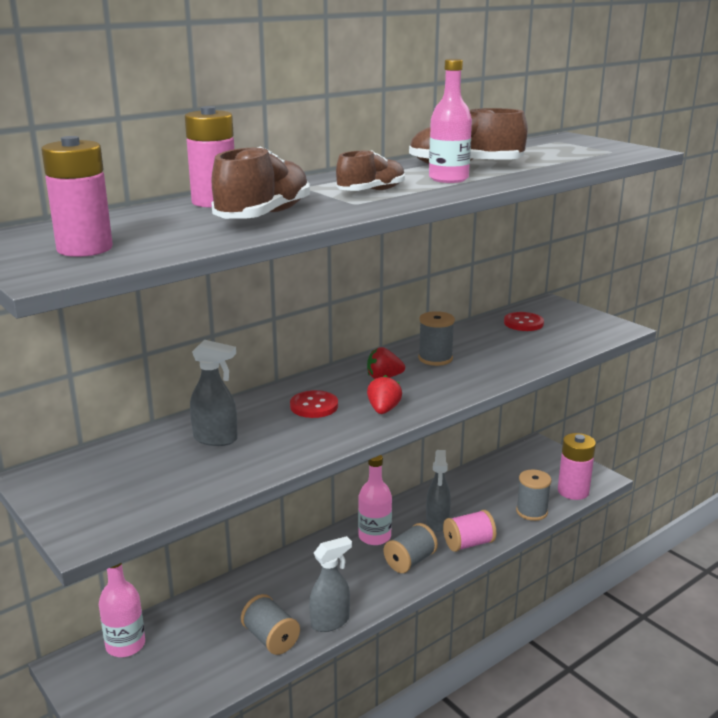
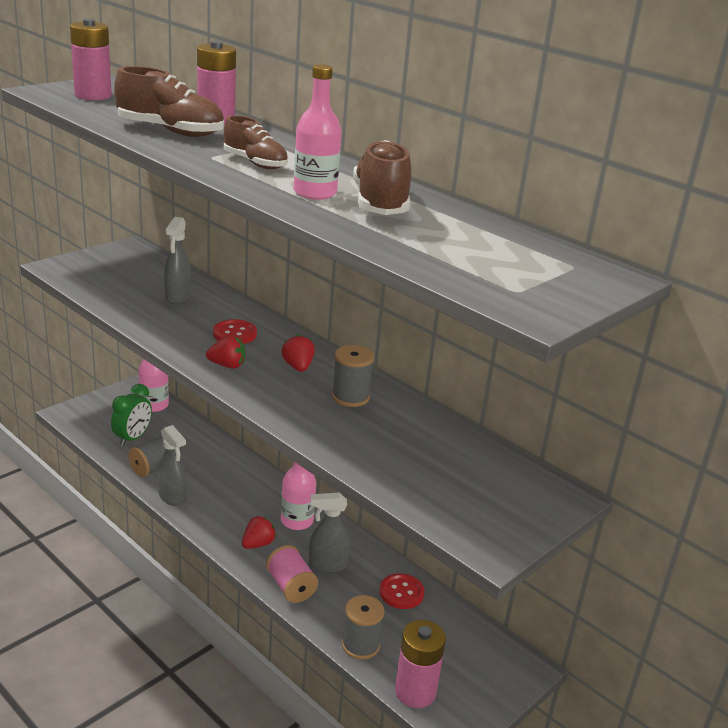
camera: 80 degrees right, 5 degrees up
grey spool [384,523,438,573] -> red strawberry [242,516,276,549]
red button [504,312,544,331] -> red button moved to [379,573,425,609]
none -> green clock [111,384,152,446]

